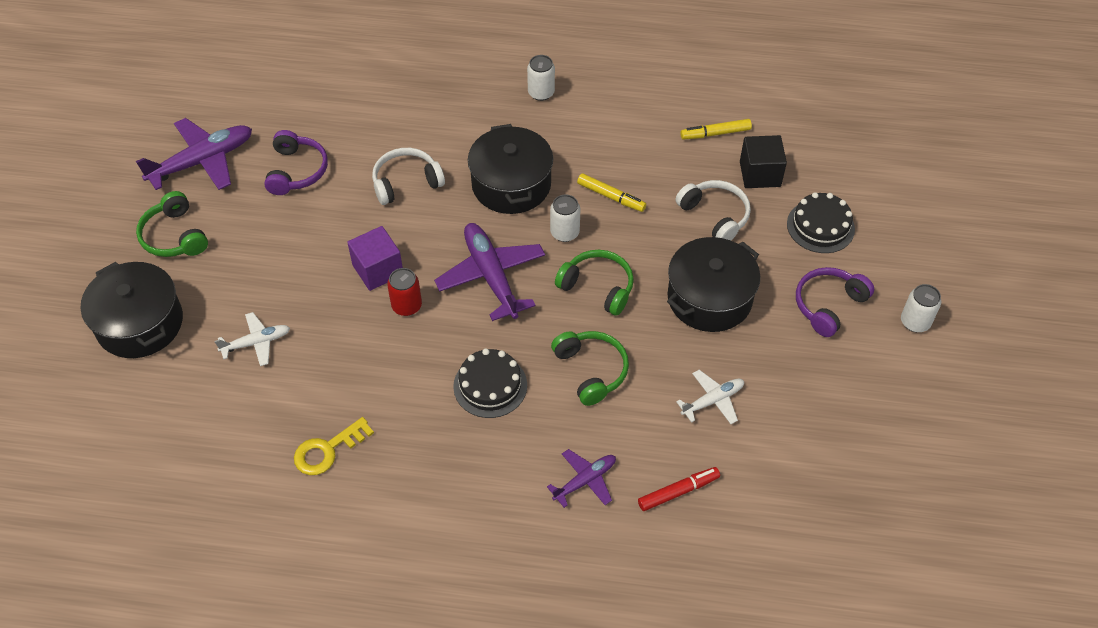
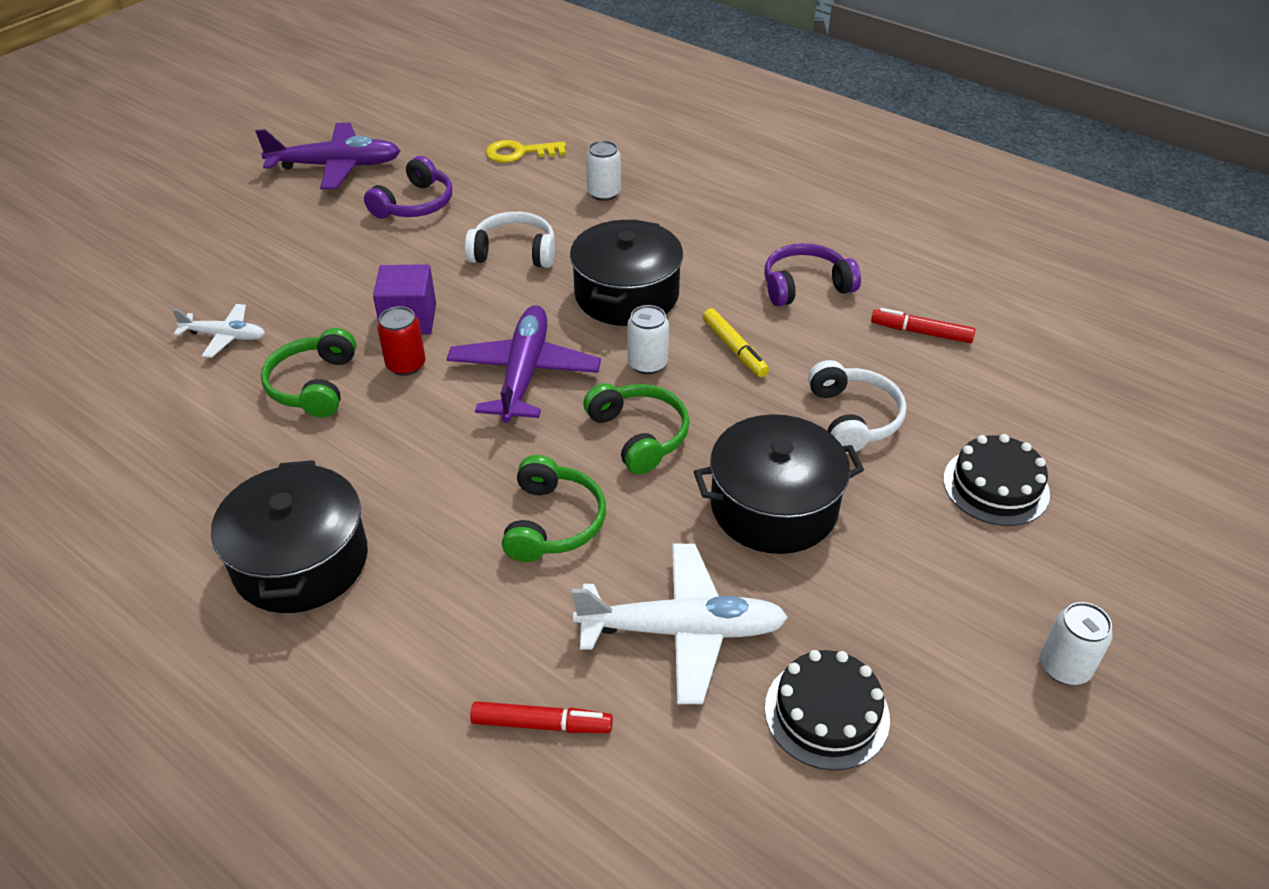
camera: 30 degrees right, 10 degrees down
black pot [81,262,183,358] -> black pot moved to [211,460,368,613]
green headphones [136,191,208,257] -> green headphones moved to [261,328,356,417]
yellow key [294,417,374,475] -> yellow key moved to [486,140,566,163]
black cake [453,348,527,418] -> black cake moved to [765,650,890,770]
white can [527,55,555,101] -> white can moved to [586,140,621,201]
purple plane [547,449,616,508] -> none
white plane [676,370,744,424] -> white plane [572,544,788,704], size x1.79
yellow marker [680,119,752,140] -> red marker [871,308,975,343]
black cube [740,135,787,188] -> none
purple headphones [796,267,874,337] -> purple headphones moved to [765,243,861,306]

